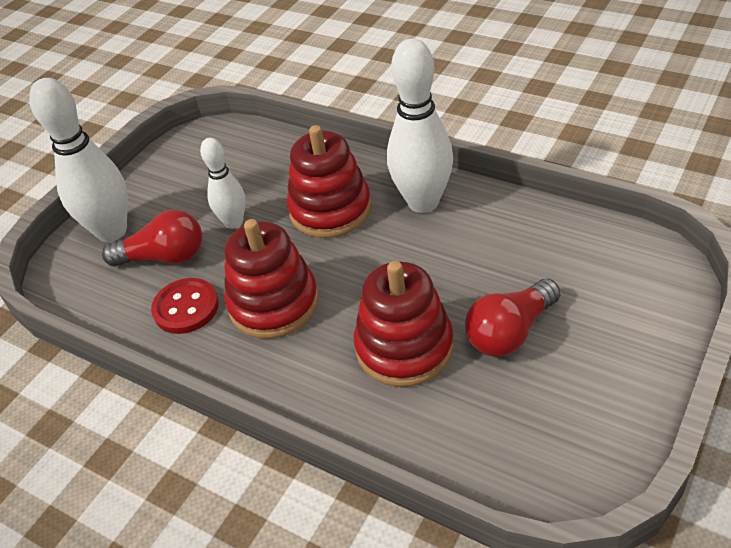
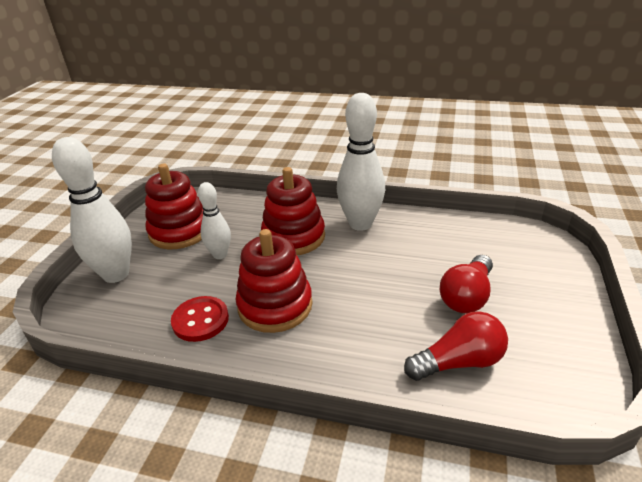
camera: 20 degrees left, 10 degrees down
red light bulb [102,210,202,267] -> red light bulb moved to [404,311,508,381]
red stacking toy [354,261,454,387] -> red stacking toy moved to [145,164,203,249]

